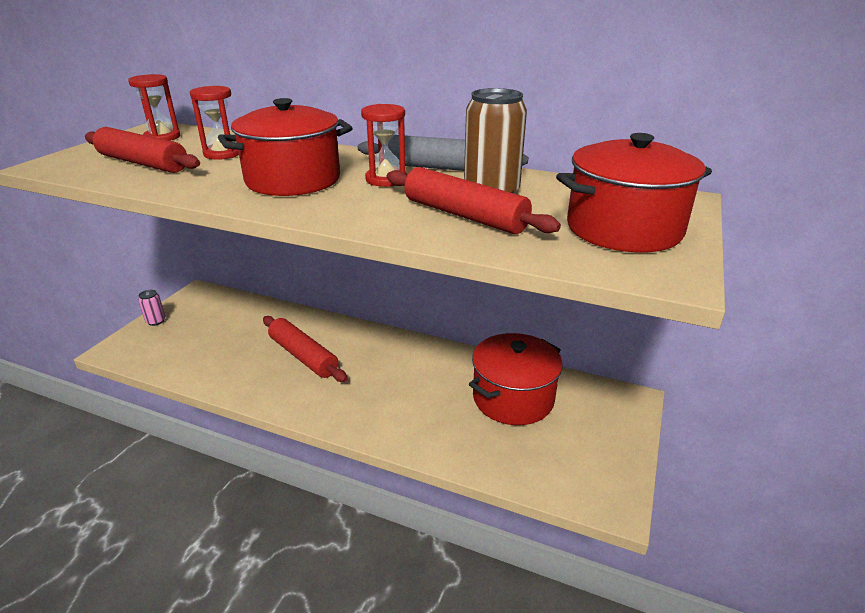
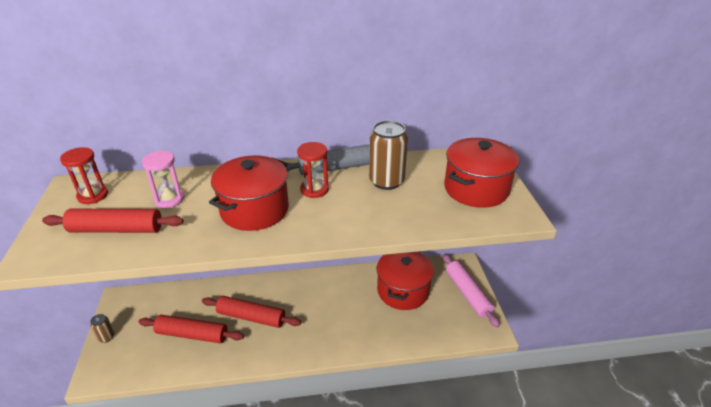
camera: 30 degrees left, 5 degrees up
pink can [138,290,166,326] -> brown can [90,314,115,343]
red hourglass [190,86,239,160] -> pink hourglass [142,151,184,208]
red rolling pin [387,167,561,234] -> red rolling pin moved to [139,315,244,343]
none -> pink rolling pin [443,254,500,328]

